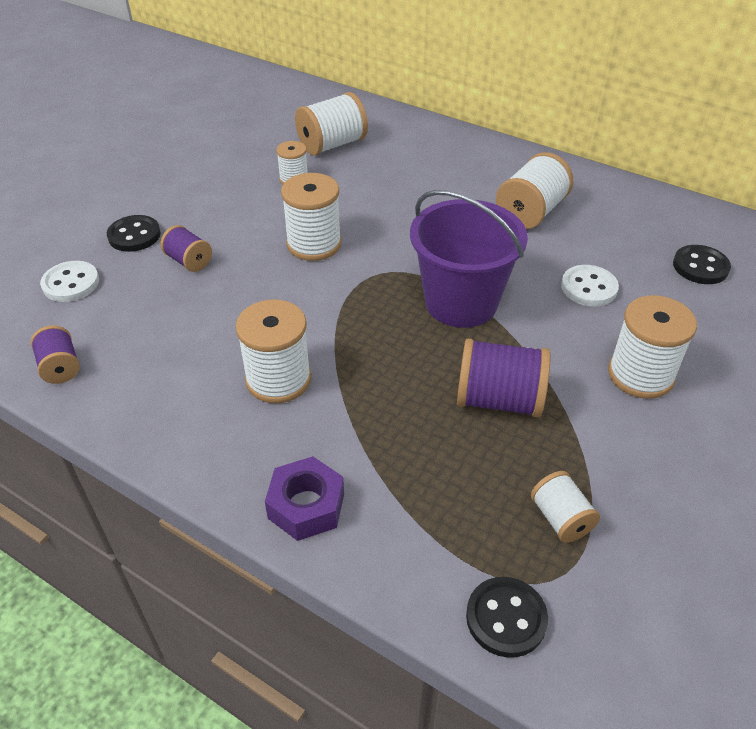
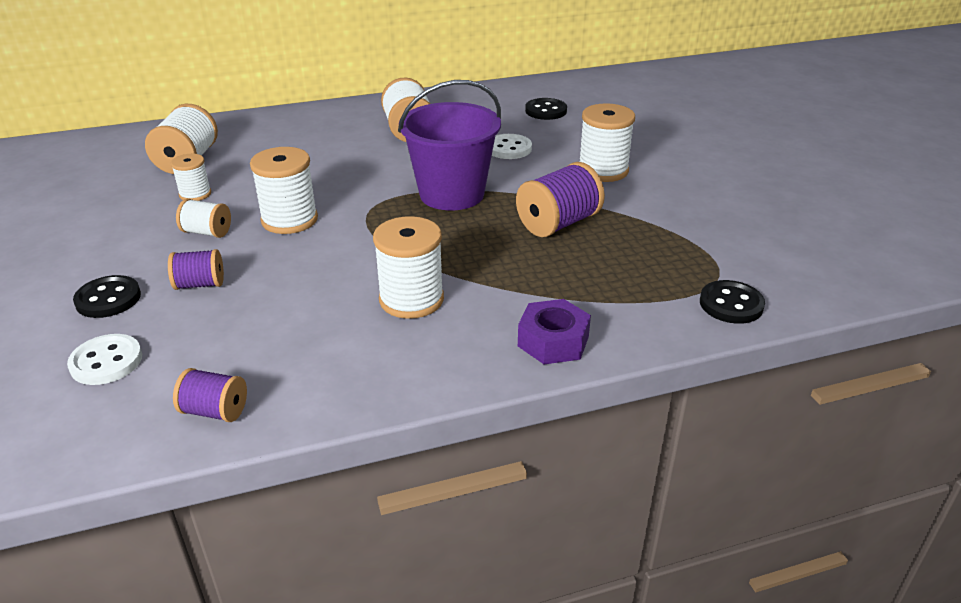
camera: 50 degrees left, 10 degrees down
white spool [531,471,600,543] -> white spool moved to [176,199,231,238]

